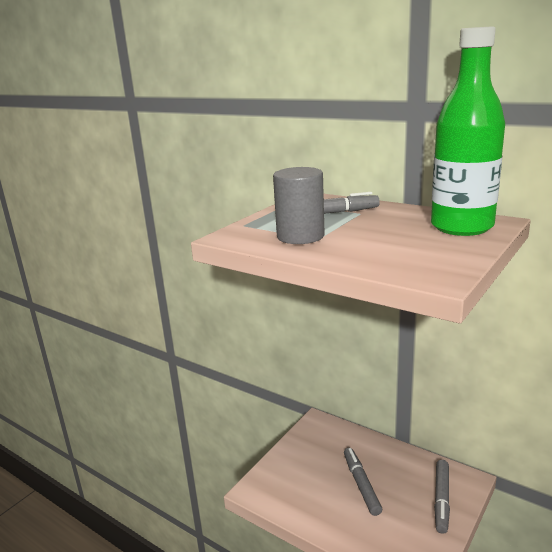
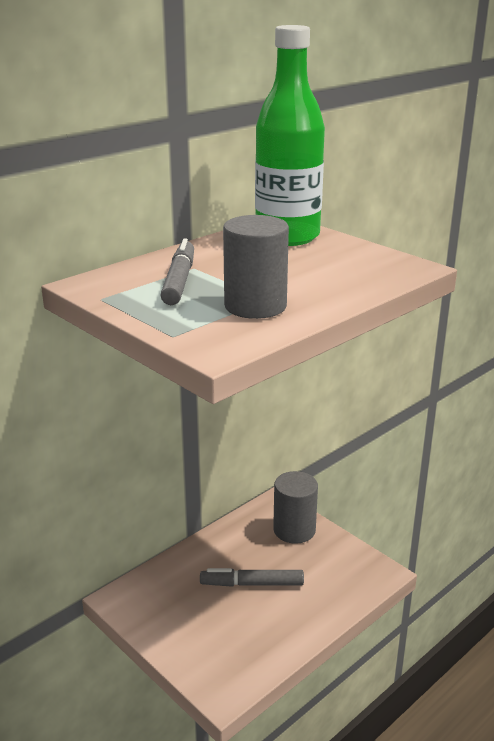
camera: 80 degrees left, 5 degrees up
grey marker [434,460,450,534] -> grey cylinder [273,471,318,544]

